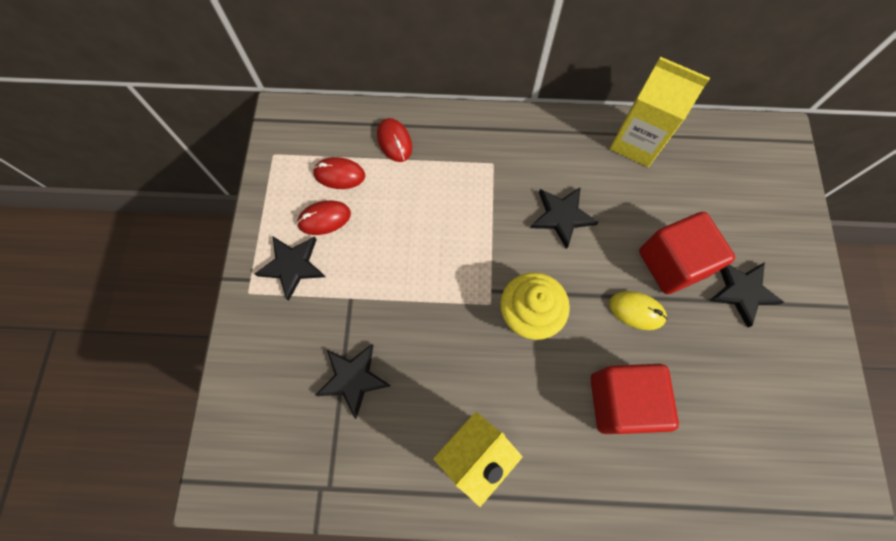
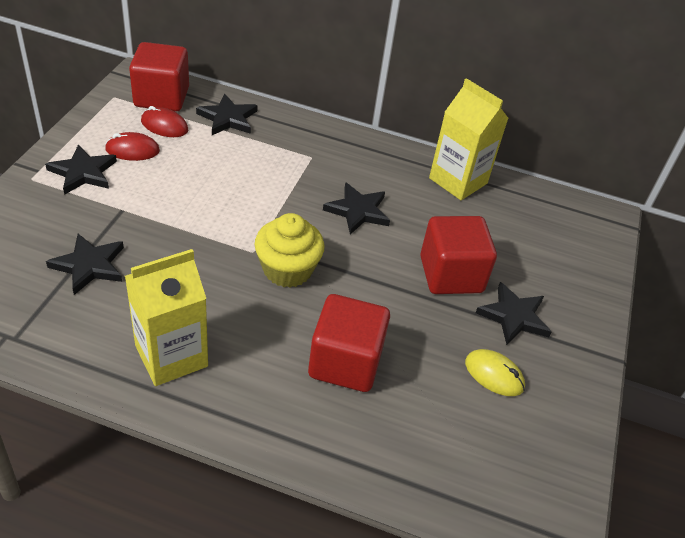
camera: 10 degrees right, 25 degrees down
red mouse [377,118,412,162] -> black star [196,94,258,135]
yellow mouse [609,291,667,330] -> yellow mouse moved to [465,349,525,396]
none -> red cube [129,42,189,111]

